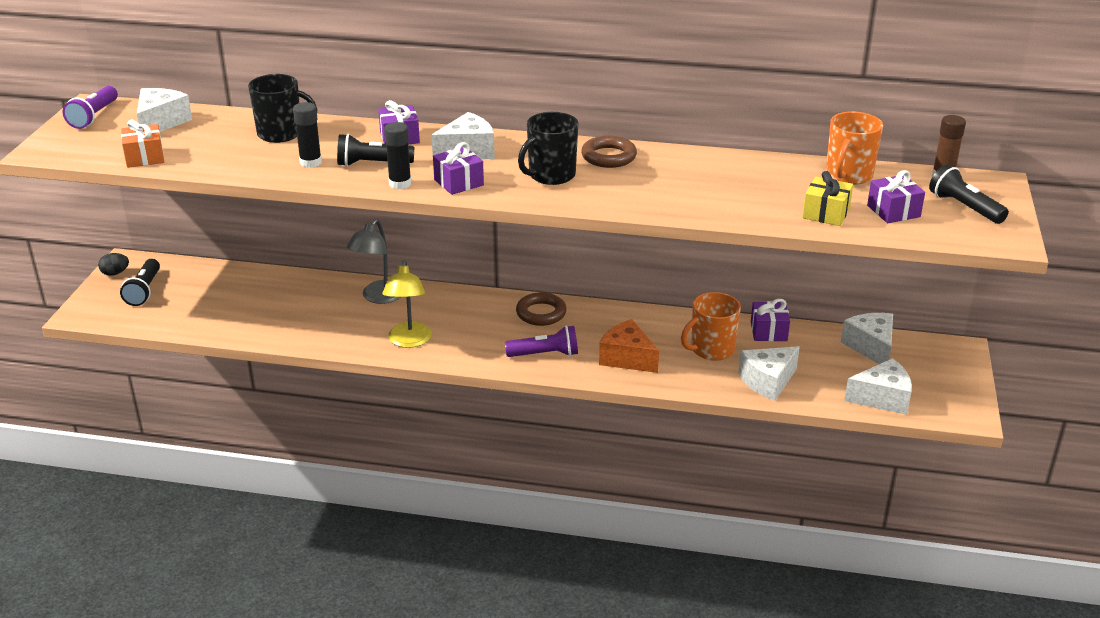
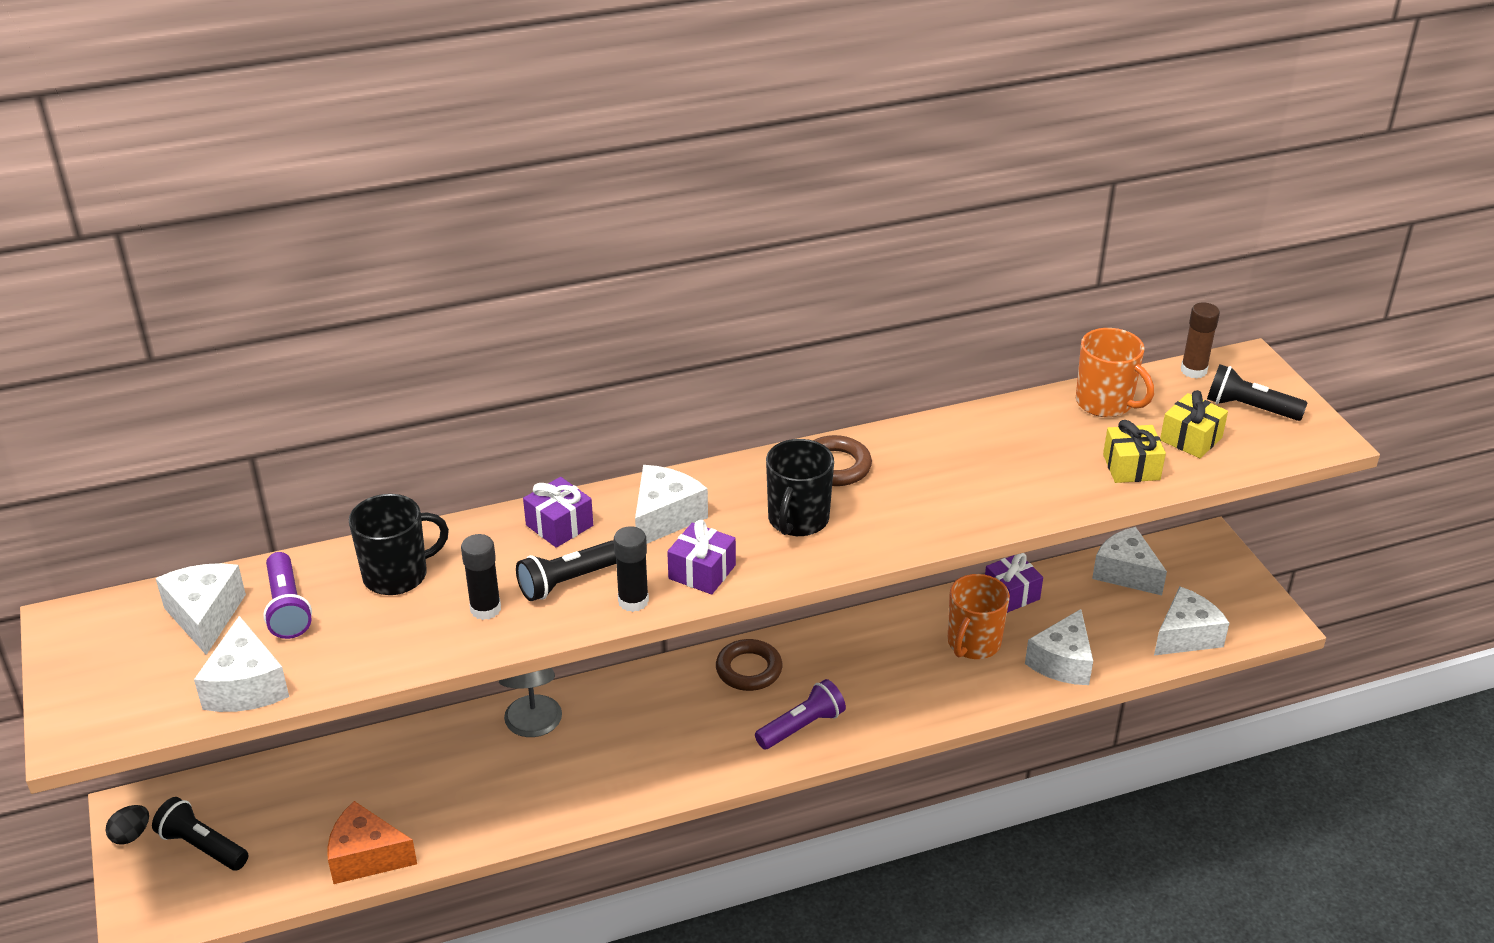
camera: 30 degrees left, 5 degrees up
purple flashlight [63,86,118,129] -> purple flashlight moved to [263,552,312,639]
black flashlight [120,259,160,306] -> black flashlight turned 150 degrees clockwise [152,797,248,870]
orange gift [121,119,164,168] -> white cheese [194,616,289,712]
yellow lamp [383,260,432,348] -> none
orange cheese [599,319,659,373] -> orange cheese moved to [327,801,417,884]
orange mug [826,111,883,185] -> orange mug turned 45 degrees counterclockwise [1076,328,1154,417]
purple gift [867,170,925,223] -> yellow gift [1160,390,1228,458]

